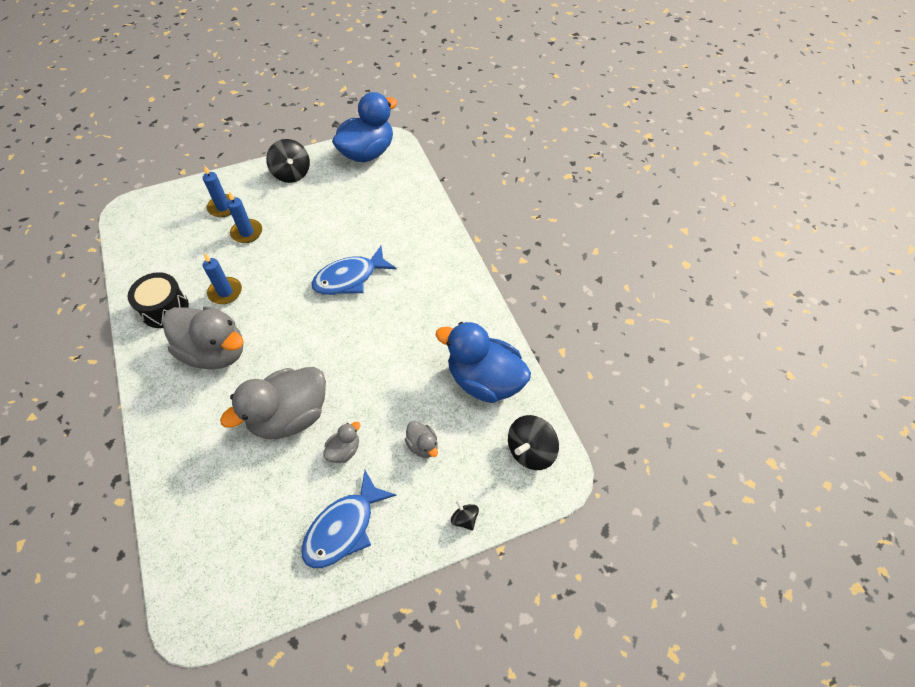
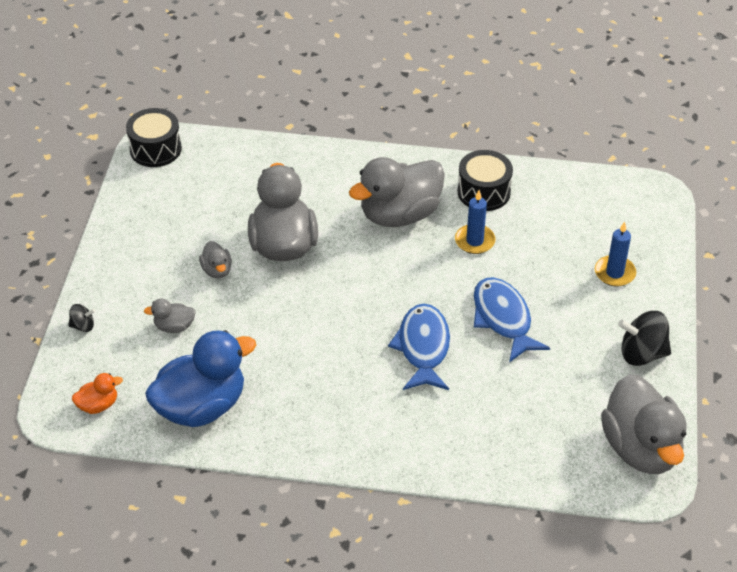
camera: 120 degrees right, 10 degrees down
blue candle [227,191,262,243] -> none
blue fish [301,470,397,568] -> blue fish moved to [474,277,550,363]
blue duck [332,92,397,162] -> grey duck [601,374,686,474]
black spinning top [508,415,559,470] -> orange duck [72,373,123,414]
none -> black drum [126,108,182,167]

